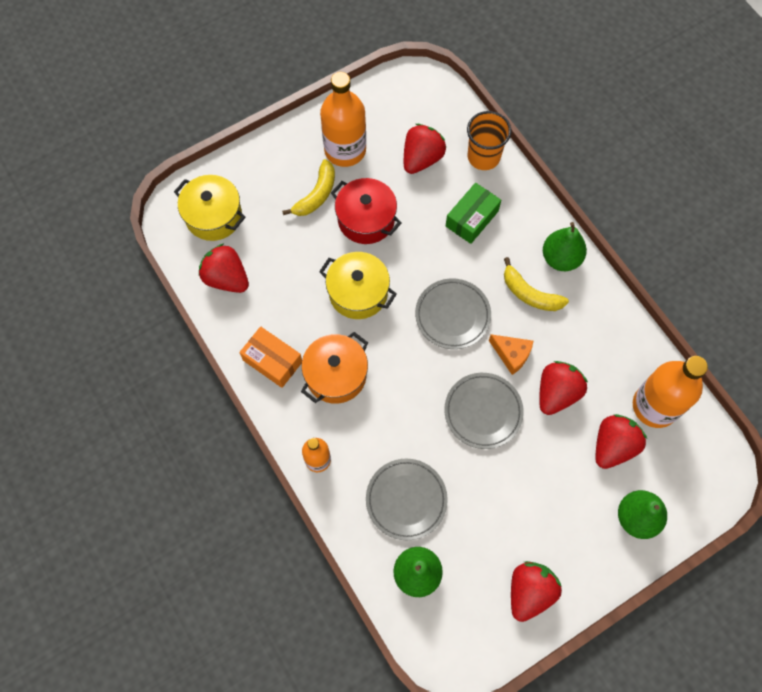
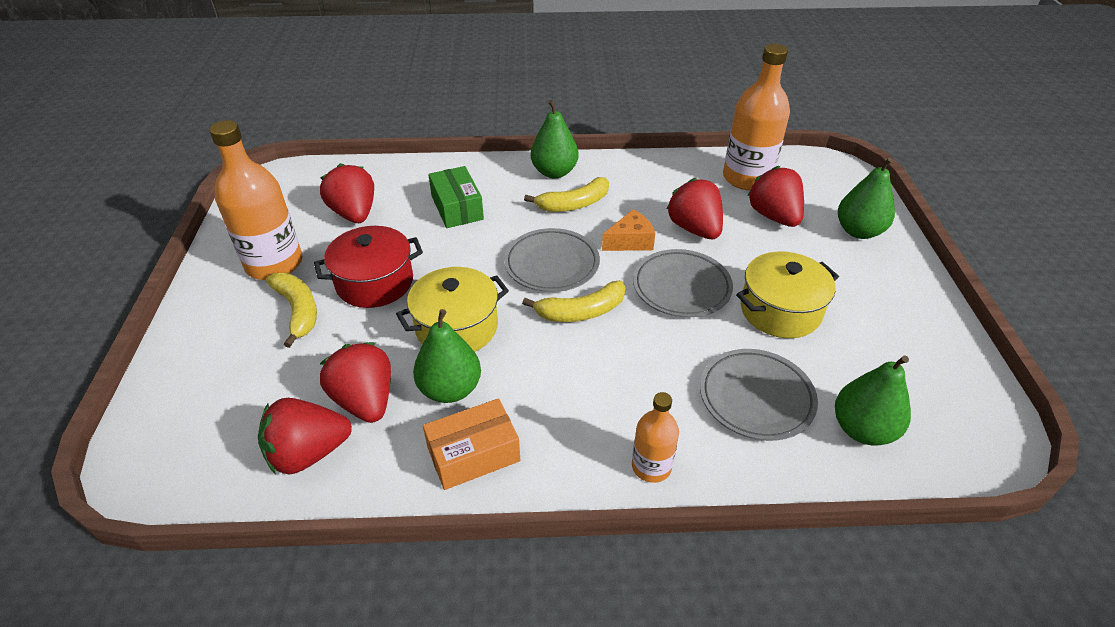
camera: 60 degrees left, 25 degrees down
yellow pot [174,175,245,241] -> yellow pot moved to [736,251,839,338]
orange pot [301,332,368,404] -> none
orange cup [467,111,511,170] -> none
red strawberry [511,561,562,622] -> red strawberry moved to [320,342,391,423]
none -> green pear [413,309,481,403]
none -> yellow banana [522,281,625,322]

